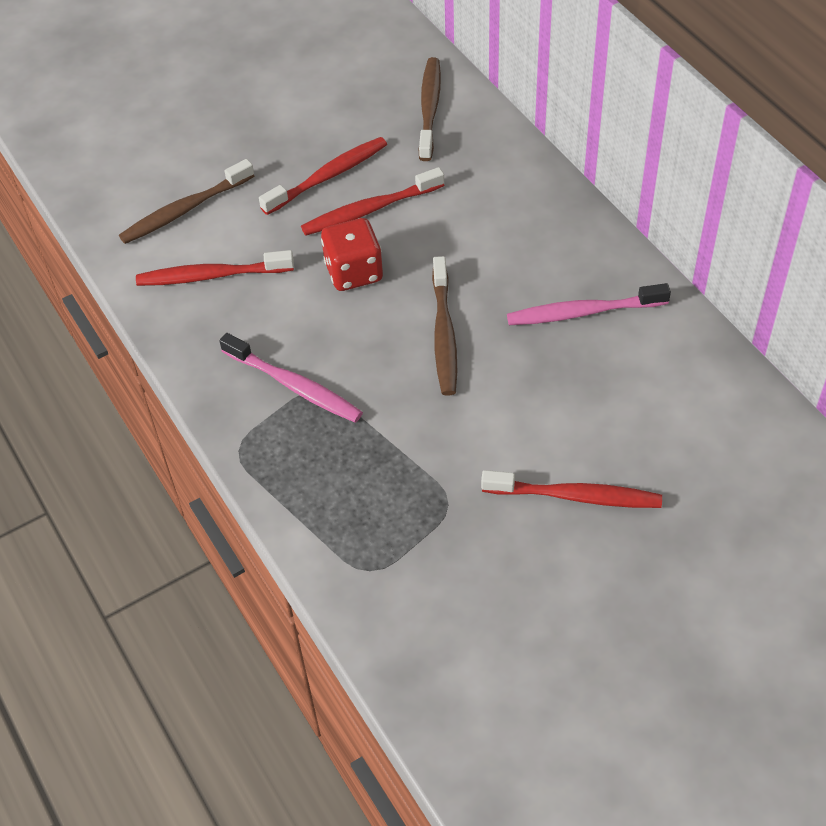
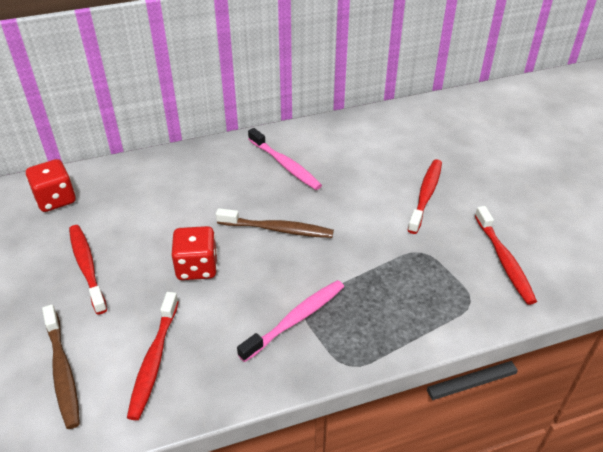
camera: 80 degrees left, 10 degrees down
red toothbrush [301,167,444,236] -> red toothbrush moved to [475,206,537,305]
brown toothbrush [419,57,441,161] -> red dice [26,159,76,212]
pink toothbrush [507,283,671,325] -> pink toothbrush turned 45 degrees counterclockwise [248,128,322,190]

